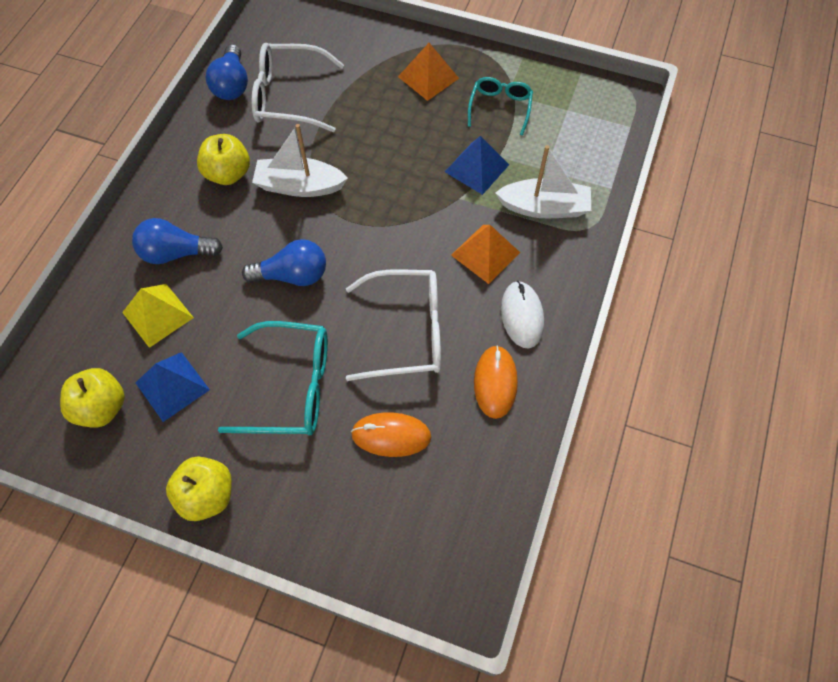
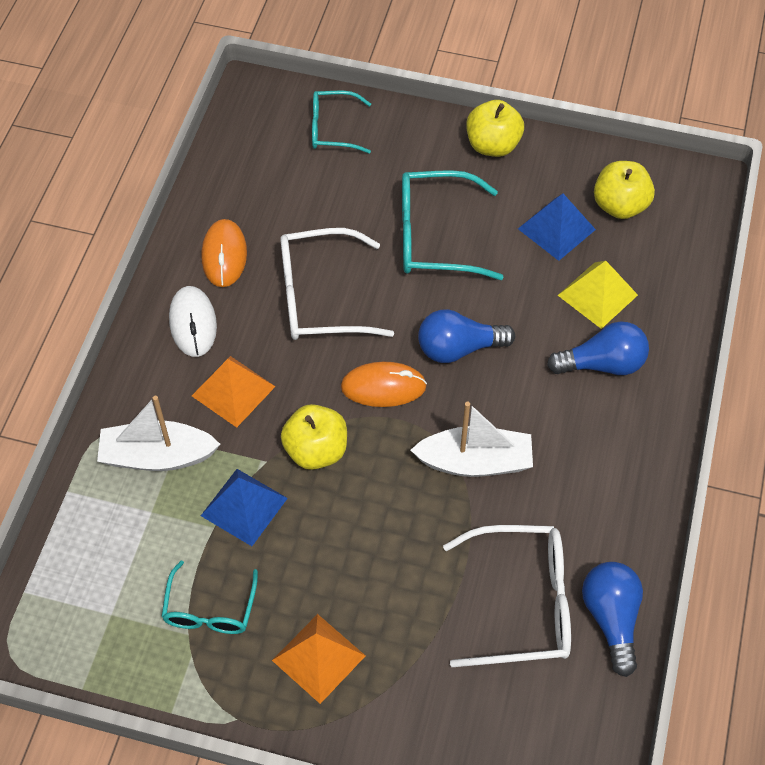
camera: 175 degrees right, 5 degrees down
yellow apple [197,134,250,185] -> yellow apple moved to [281,404,347,470]
orange mouse [351,412,431,457] -> orange mouse moved to [341,362,427,407]
none -> turquoise glasses [312,91,371,153]

